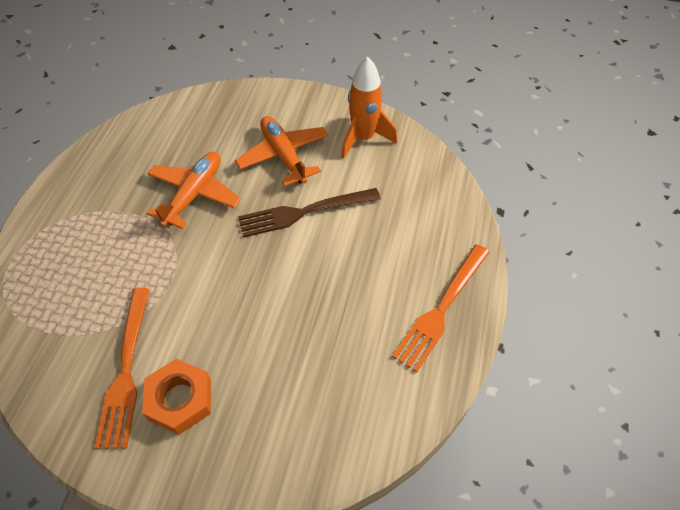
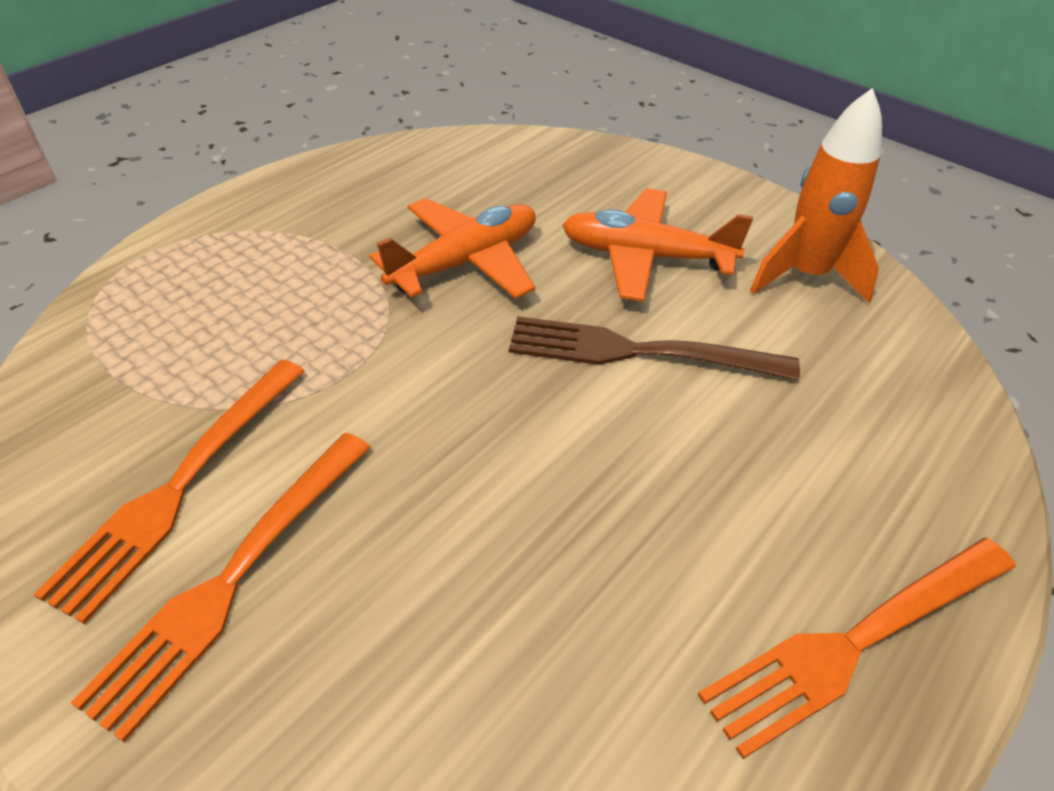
camera: 25 degrees right, 10 degrees down
orange nut [142,359,211,435] -> orange fork [71,433,371,742]
orange plane [235,116,328,186] -> orange plane turned 75 degrees counterclockwise [562,188,753,301]

